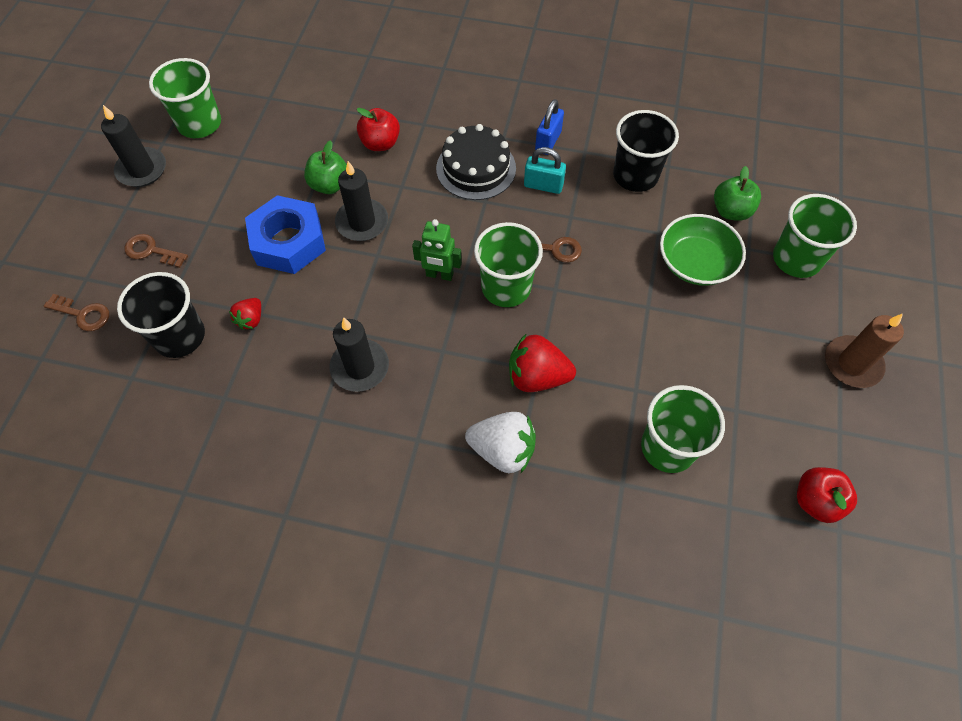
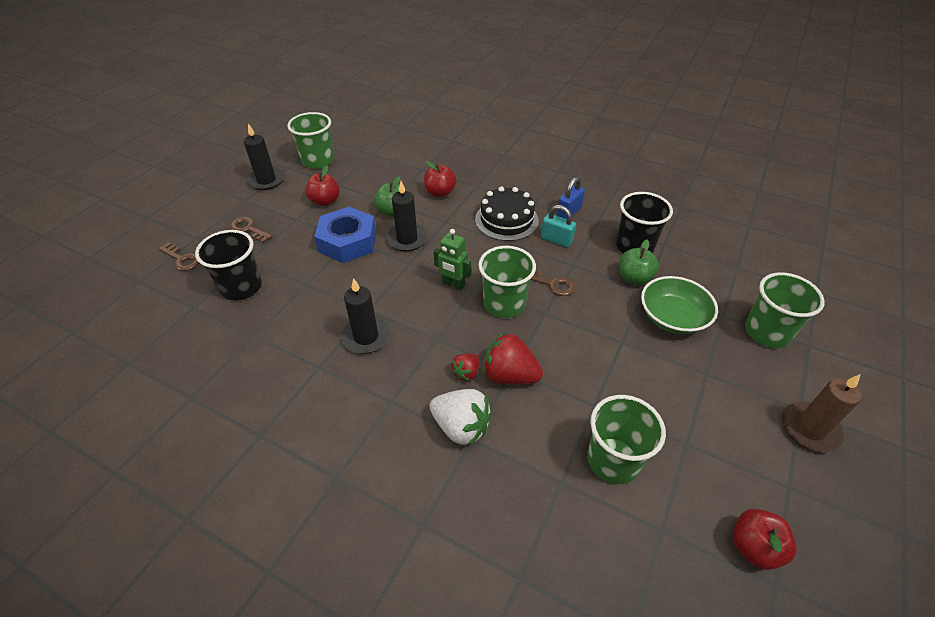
camera: 15 degrees right, 15 degrees down
red strawberry [229,298,261,330] -> red strawberry moved to [451,353,479,381]
green apple [714,166,761,221] -> green apple moved to [619,240,659,285]
none -> red apple [305,166,340,206]

